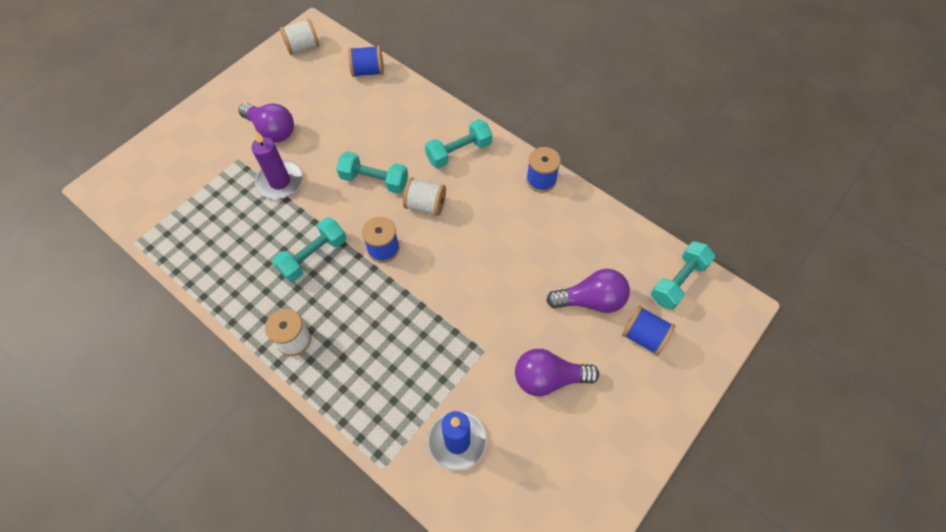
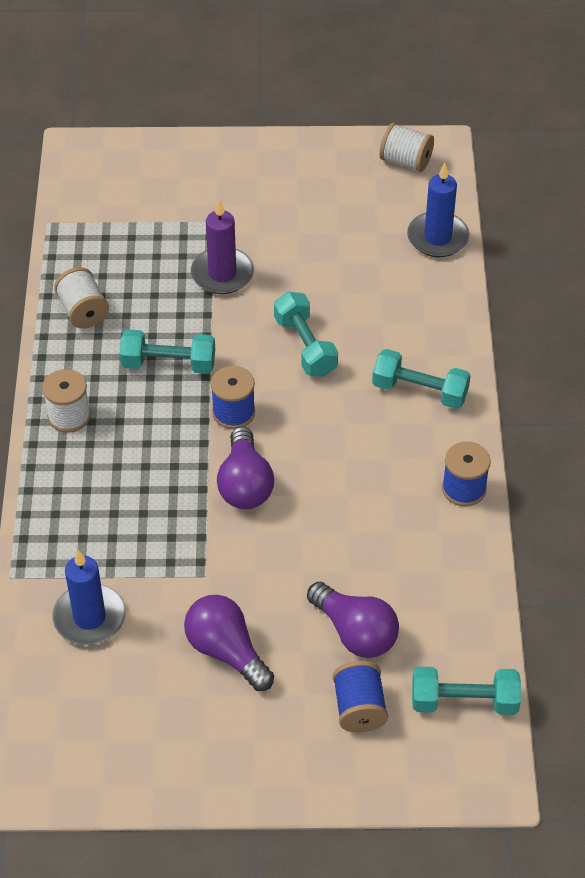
camera: 50 degrees right, 10 degrees down
purple light bulb [239,103,294,143] -> purple light bulb moved to [217,427,274,509]
blue spool [348,45,384,77] -> blue candle [407,163,469,257]
white spool [403,177,446,216] -> white spool moved to [54,267,109,328]

